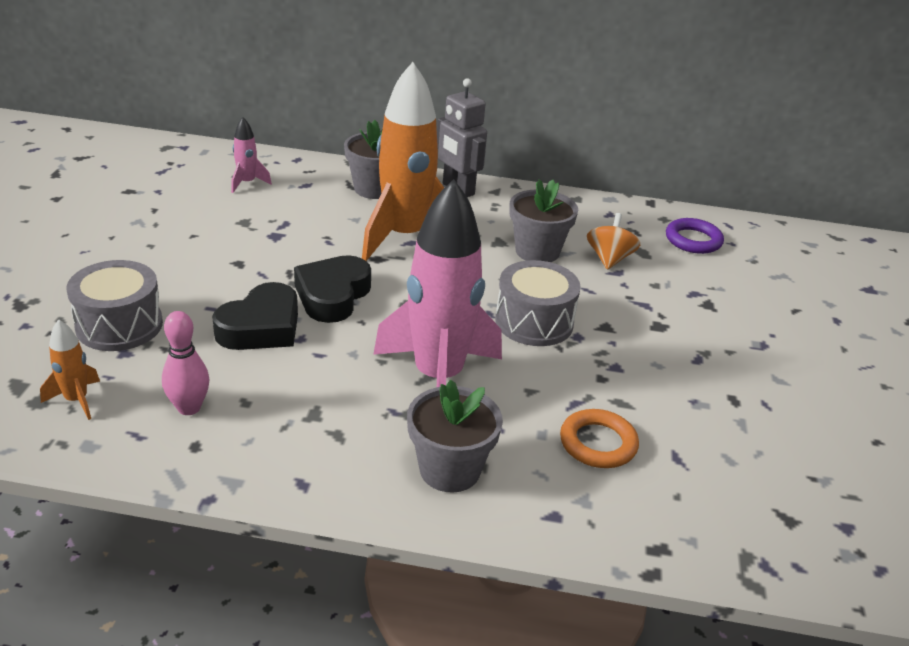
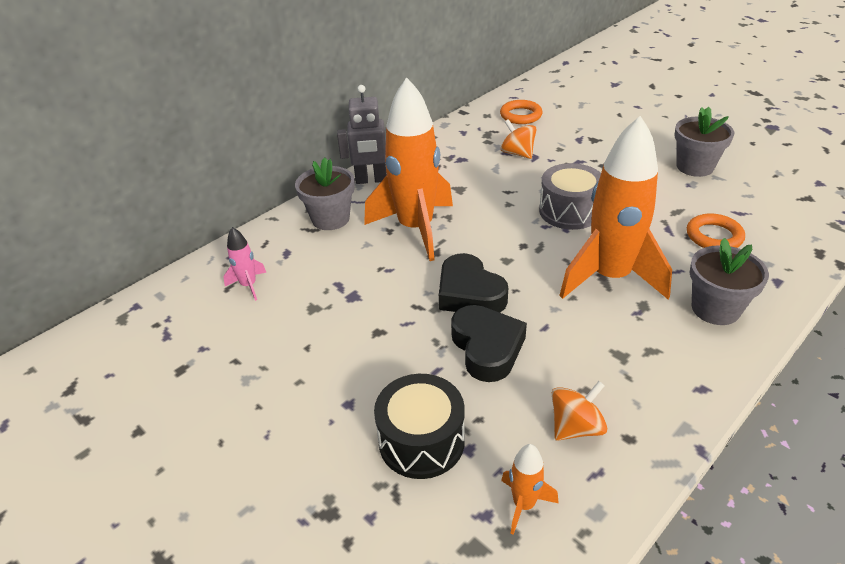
camera: 50 degrees left, 5 degrees up
grey drum [66,260,163,351] -> black drum [374,374,465,479]
pink bowling pin [162,311,209,415] -> orange spinning top [552,381,608,441]
pink rocket [373,179,502,387] -> orange rocket [559,116,672,299]
grey flower pot [509,179,578,262] -> grey flower pot moved to [674,107,734,177]
purple ring [666,218,724,254] -> orange ring [500,100,542,124]

